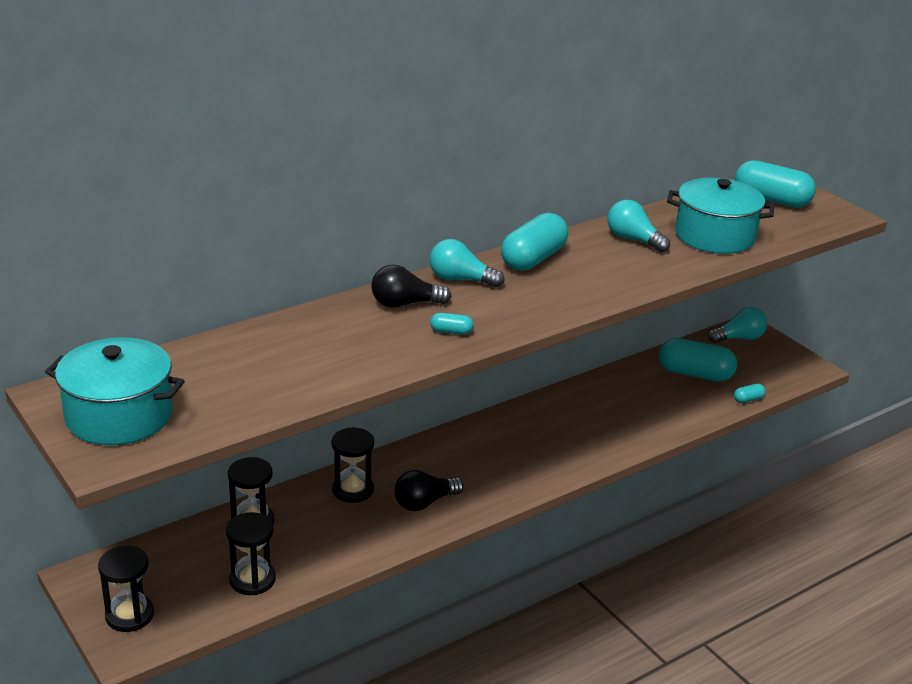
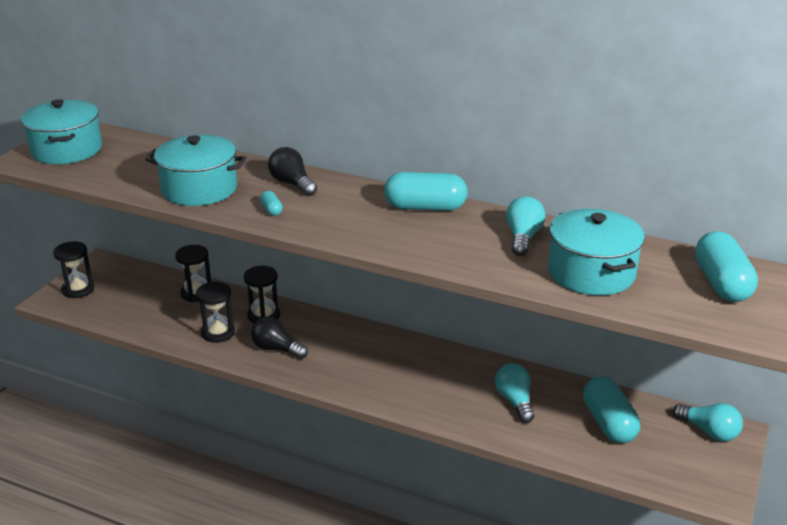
camera: 60 degrees right, 0 degrees up
black hourglass [226,512,276,595] -> black hourglass moved to [196,282,235,343]
turquoise light bulb [430,239,504,288] -> turquoise light bulb moved to [495,363,534,423]
turquoise capsule [734,384,766,403] -> none
none -> turquoise pot [145,135,246,206]

